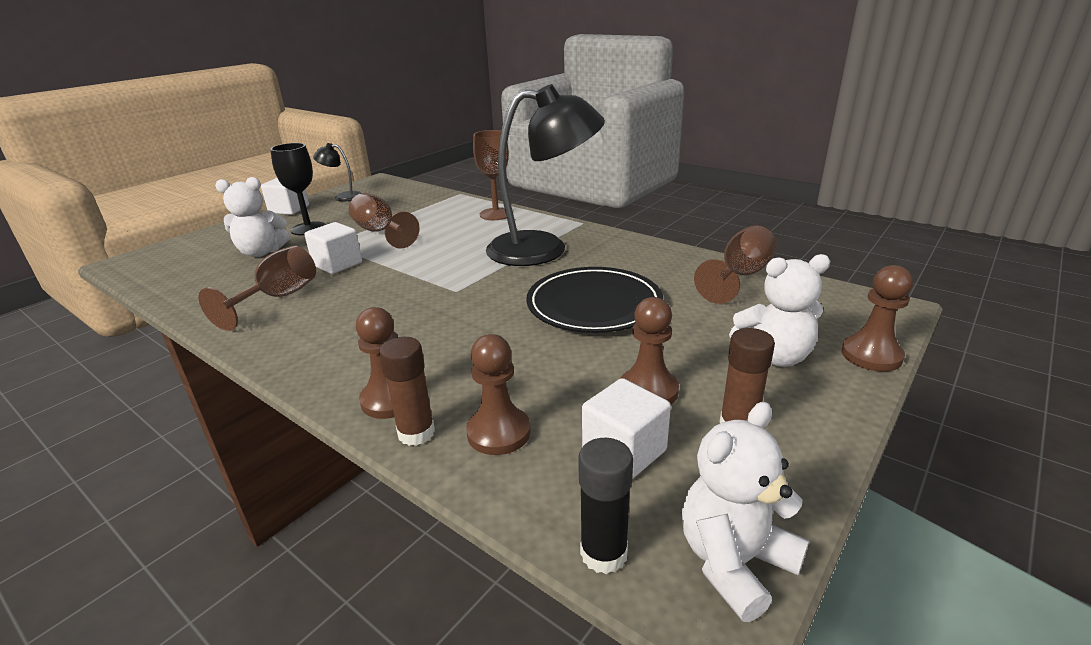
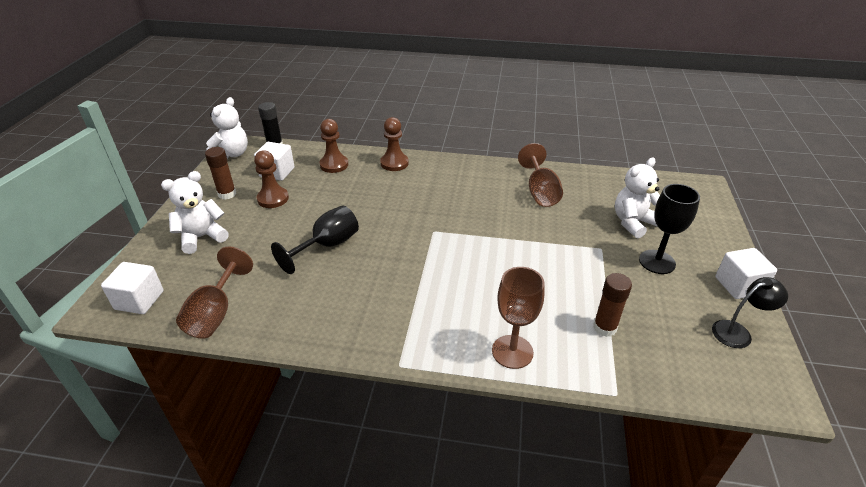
camera: 150 degrees right, 10 degrees up
white cube [304,222,362,274] -> white cube moved to [101,262,164,314]
brown goblet [349,193,420,249] -> none
brown glue stick [379,337,435,446] -> brown glue stick moved to [593,273,632,337]
black lamp [486,84,605,266] -> none
black plate [527,267,663,333] -> black goblet [271,205,359,274]
brown pawn [841,265,913,372] -> none

